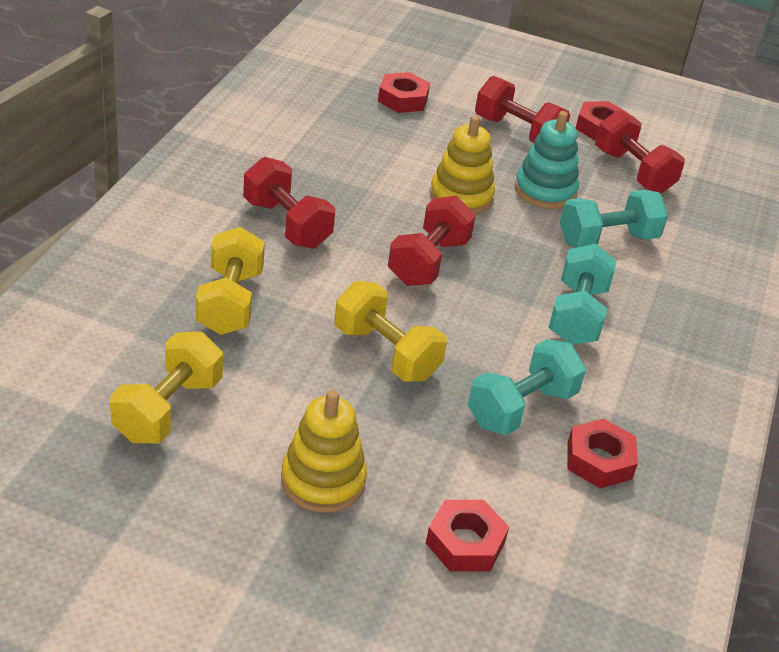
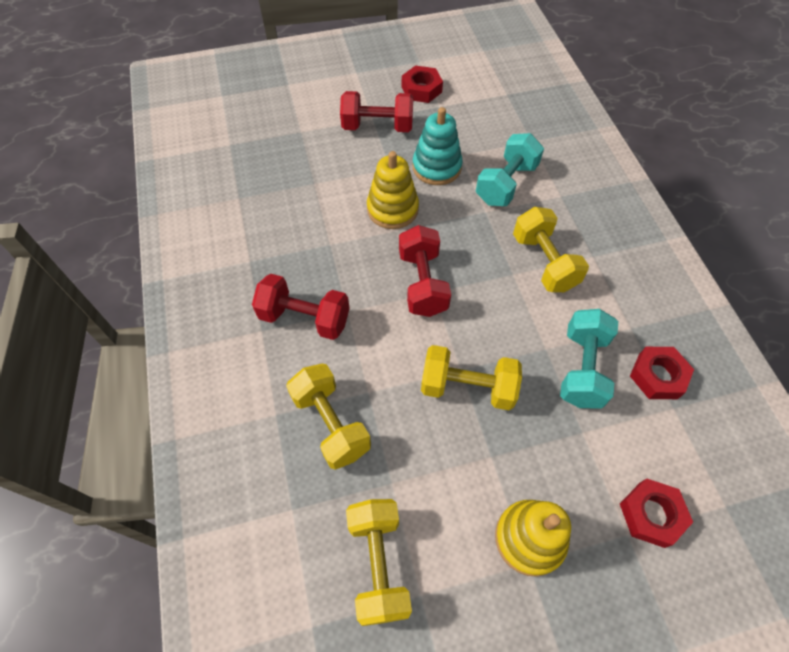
camera: 30 degrees left, 20 degrees up
red nut [378,72,430,113] -> none
turquoise dumbbell [549,244,617,345] -> yellow dumbbell [513,207,589,292]
red dumbbell [595,110,685,193] -> none

